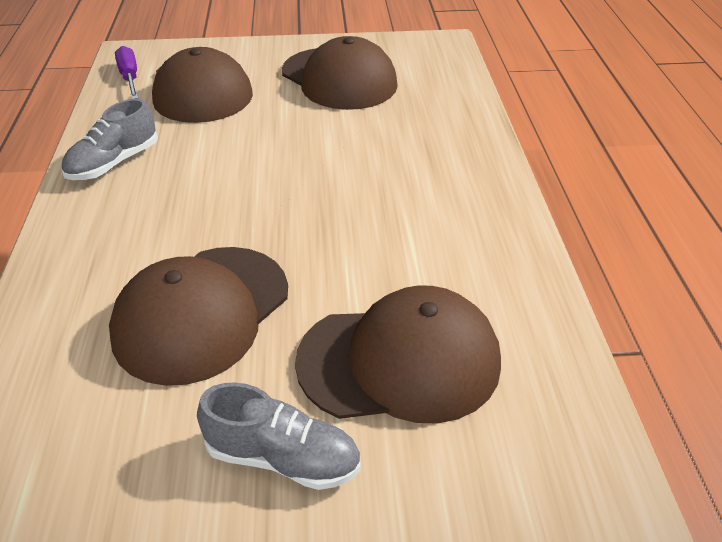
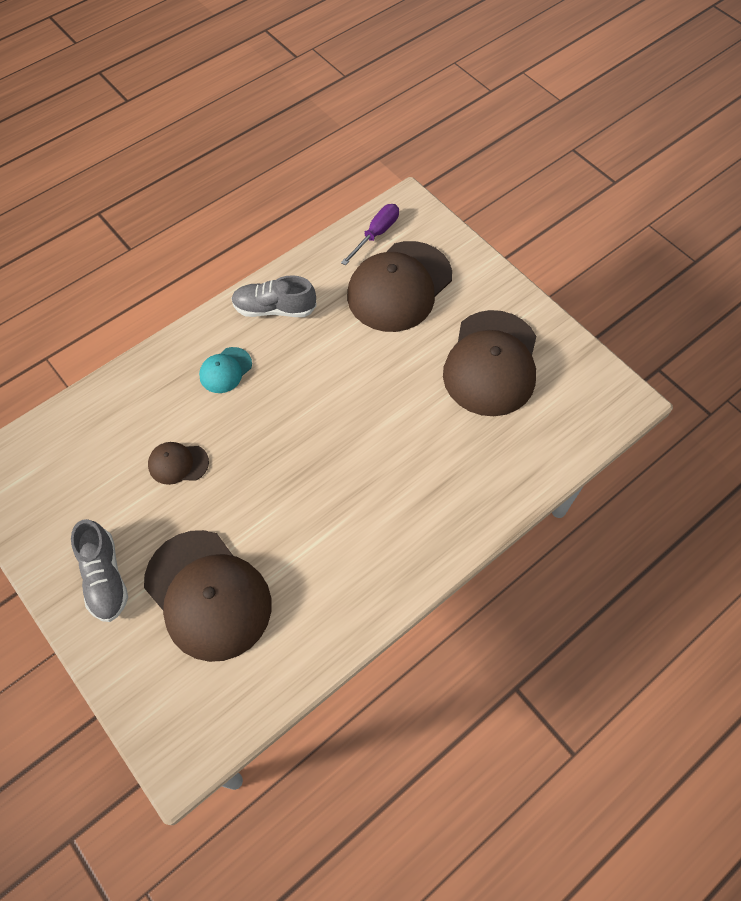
camera: 55 degrees right, 20 degrees up
brown cap [109,247,288,386] -> brown cap [148,442,209,485], size x0.46
none -> turquoise cap [199,347,252,393]

